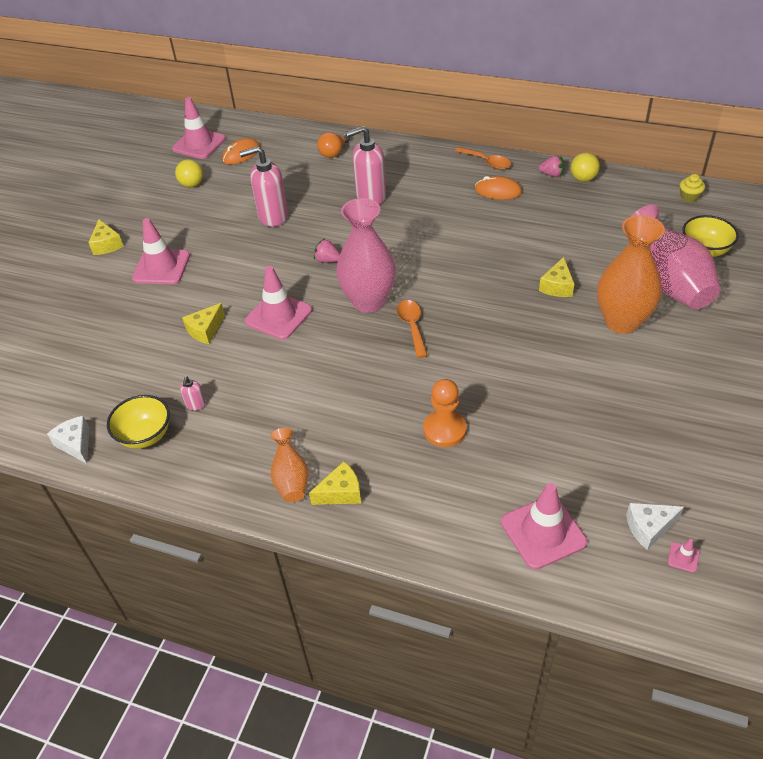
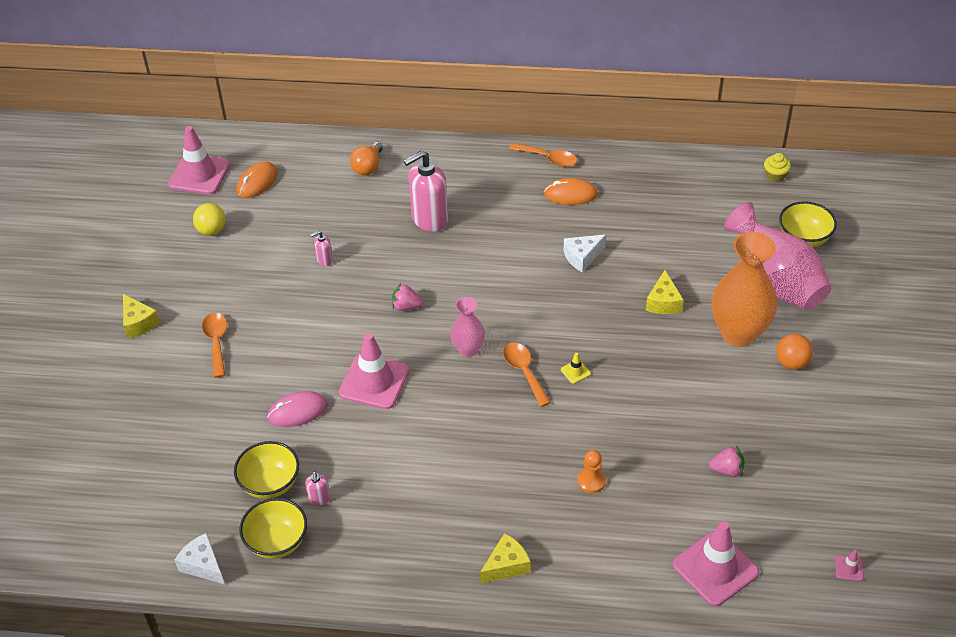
camera: 15 degrees left, 0 degrees up
pink traffic cone [132,218,190,285] -> orange spoon [202,313,227,378]
yellow cheese [182,303,225,344] -> pink mouse [267,391,328,427]
pink soap dispenser [239,146,288,227] -> pink soap dispenser [311,231,333,266], size x0.44
orange vase [271,428,309,502] -> none
pink vase [336,198,396,313] -> pink vase [450,297,485,357], size x0.54
orange pawn [423,379,467,447] -> orange pawn [577,450,606,493], size x0.64
pink strawberry [539,155,565,177] -> pink strawberry moved to [709,446,745,477]
yellow ball [571,152,600,182] -> none
white cheese [626,503,684,550] -> white cheese moved to [564,235,606,272]
none -> yellow bowl [234,441,299,499]
none -> yellow traffic cone [561,353,591,384]
none -> orange ball [776,334,813,370]

